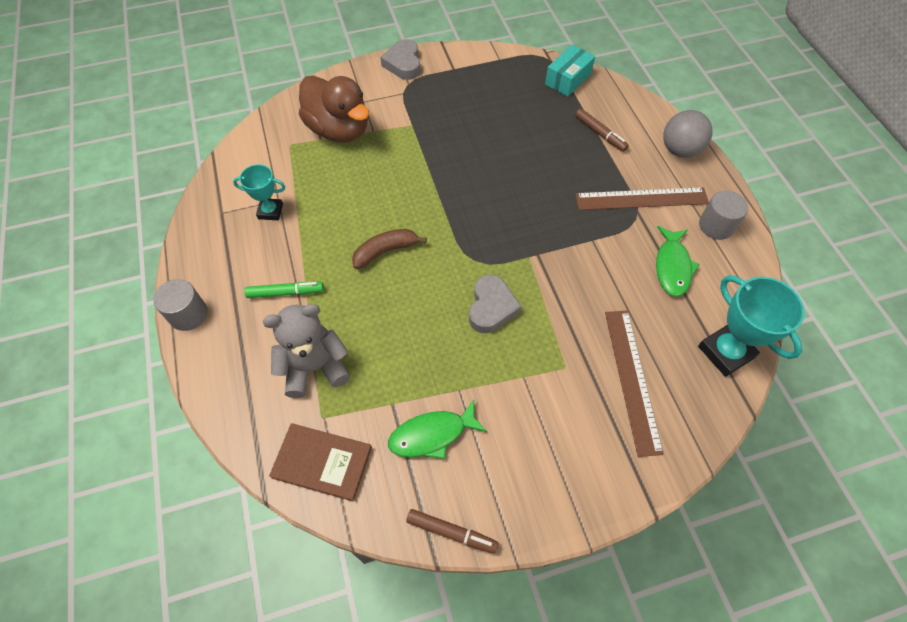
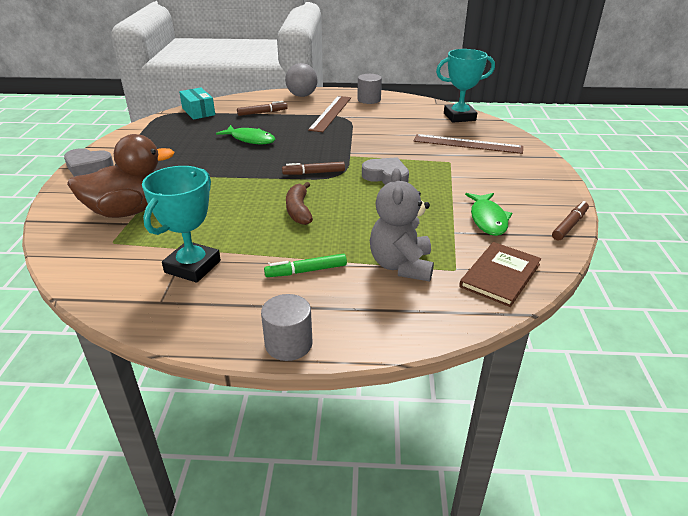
camera: 70 degrees left, 25 degrees down
turquoise trophy [233,164,285,220] -> turquoise trophy [142,166,221,283], size x1.64
green marker [244,282,324,298] -> green marker turned 120 degrees counterclockwise [264,254,347,277]
green fish [656,226,700,297] -> green fish moved to [216,125,275,144]
none -> brown marker [282,162,345,175]

